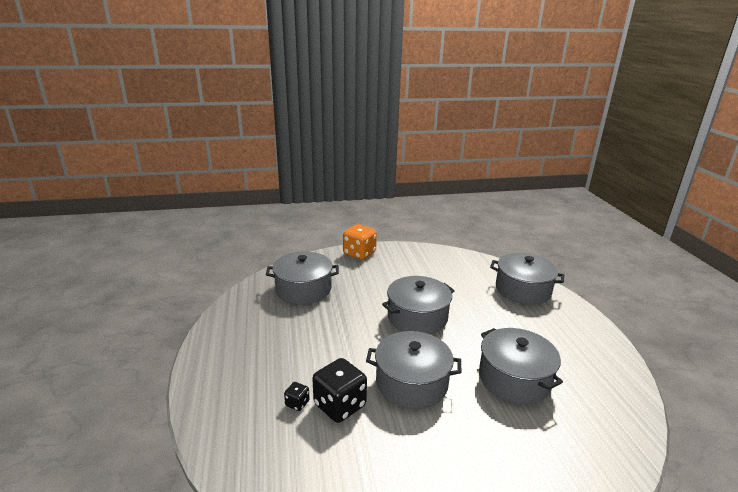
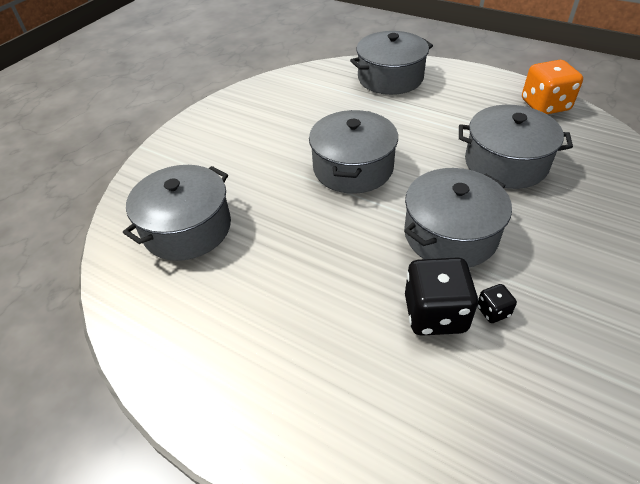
camera: 45 degrees left, 20 degrees up
black dice [284,382,310,411] -> black dice moved to [477,284,517,323]
orange dice [343,224,377,260] -> orange dice moved to [522,60,583,114]

